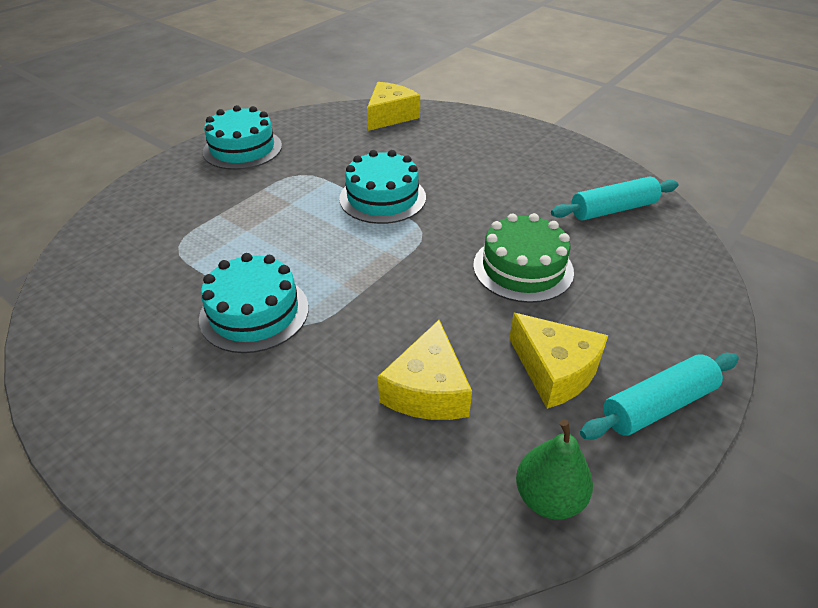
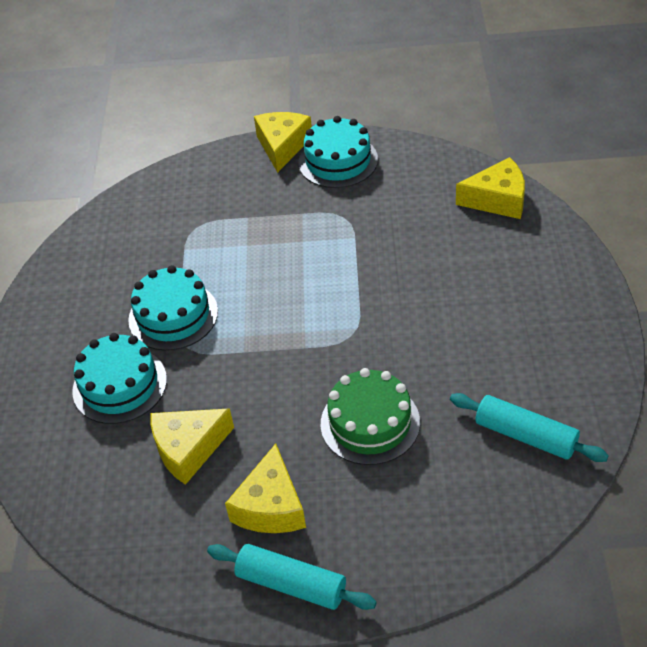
camera: 55 degrees right, 5 degrees up
turquoise cake [339,150,426,224] -> turquoise cake moved to [72,333,167,424]
green pear [516,420,593,520] -> none
none -> yellow cheese [254,112,312,173]

